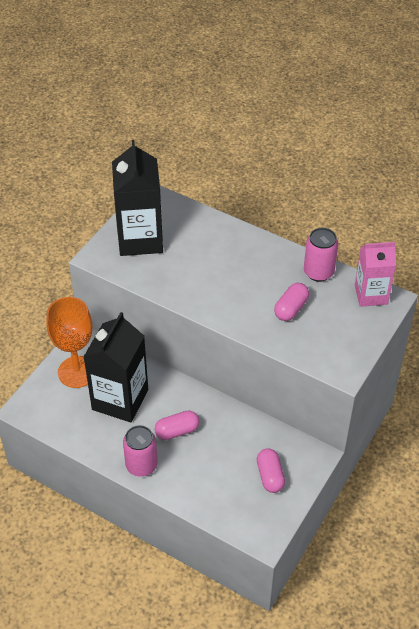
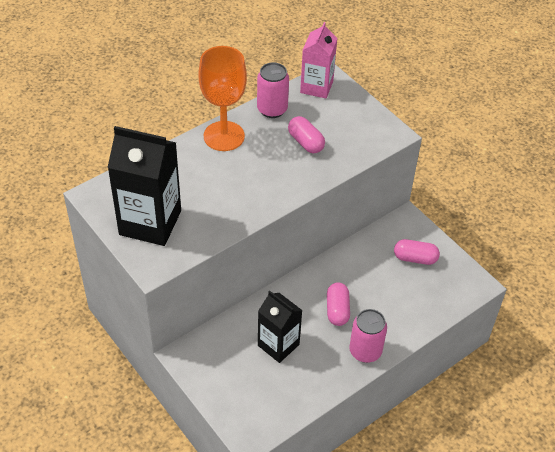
camera: 70 degrees left, 0 degrees up
orange goblet [46,297,92,388] -> orange goblet moved to [198,46,247,151]
black carton [84,312,148,423] -> black carton [258,291,303,363], size x0.64

